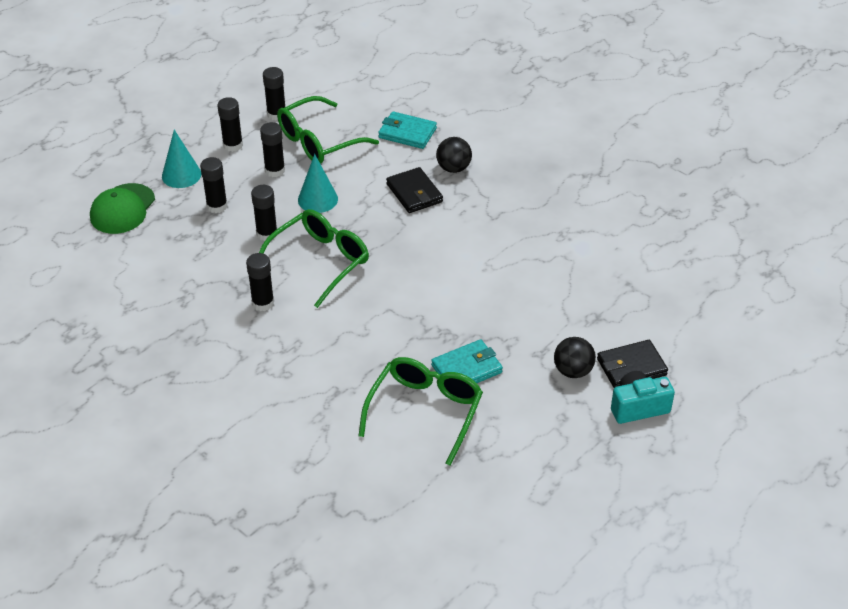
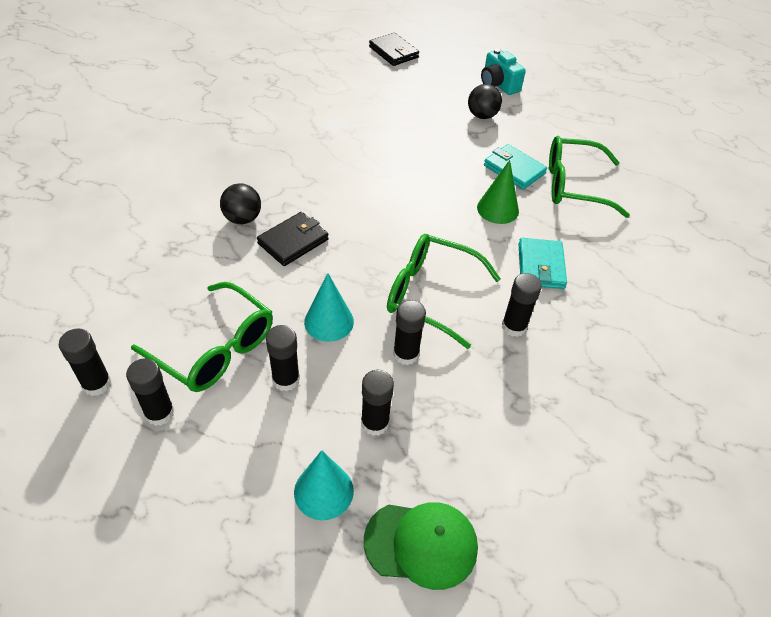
camera: 110 degrees left, 5 degrees up
black glue stick [217,97,243,152] -> black glue stick moved to [59,329,112,396]
turquoise wallet [378,111,437,149] -> turquoise wallet moved to [519,238,567,289]
black wallet [597,340,668,388] -> black wallet moved to [369,33,419,66]
none -> green cone [477,160,519,224]

